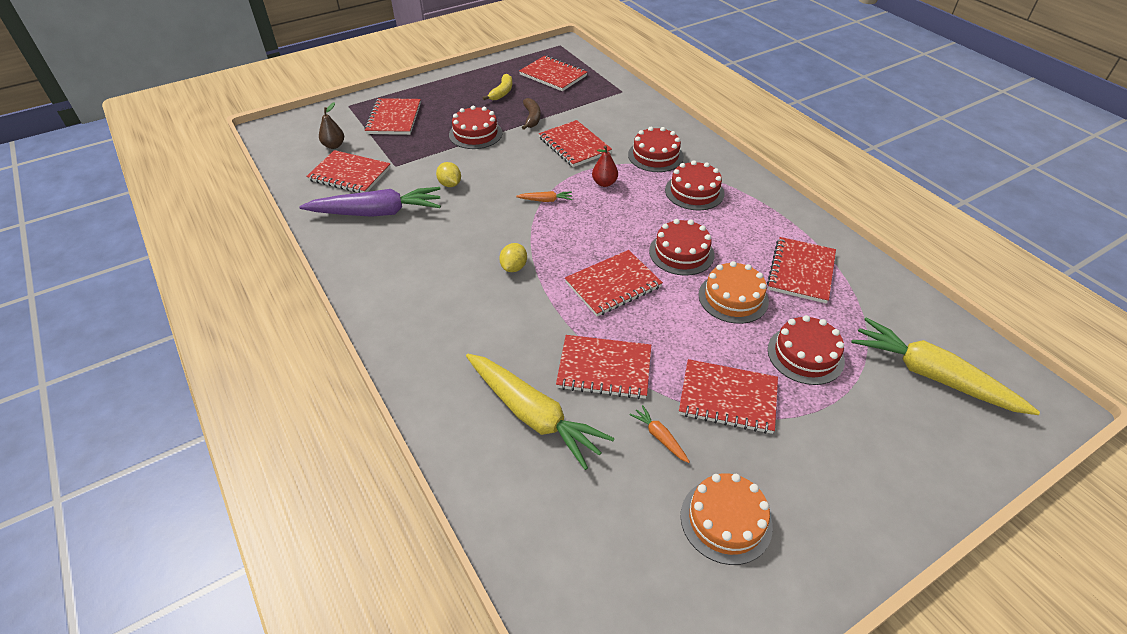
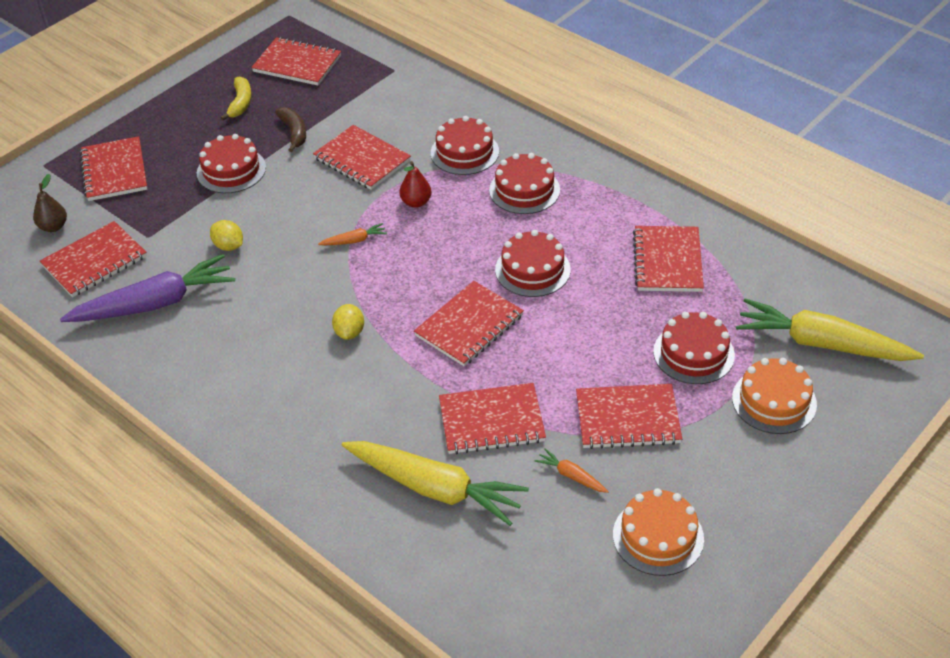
camera: 15 degrees left, 0 degrees up
red notebook [306,150,391,193] -> red notebook turned 45 degrees counterclockwise [40,221,147,297]
orange cake [698,261,769,324] -> orange cake moved to [732,358,817,434]

